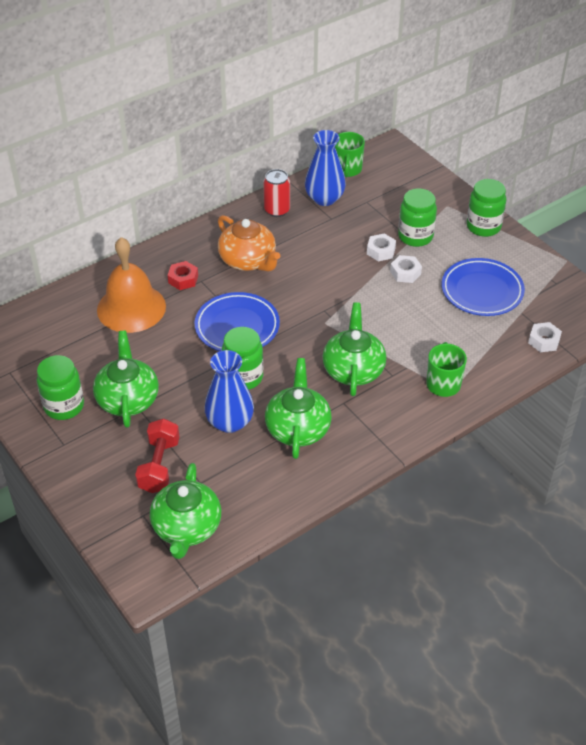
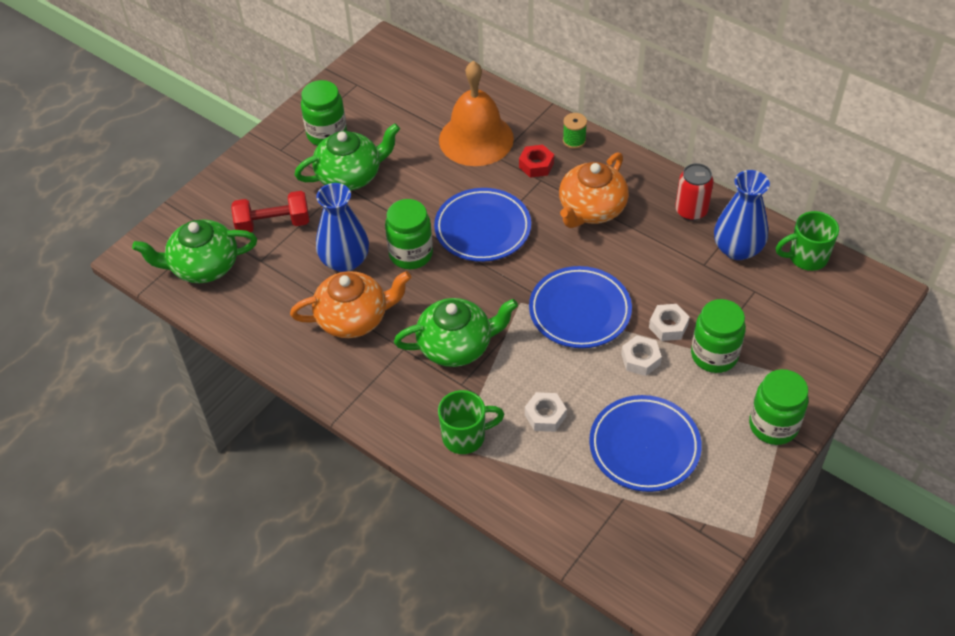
camera: 75 degrees right, 5 degrees up
green teapot [265,358,332,459] -> orange teapot [290,271,411,338]
white nut [528,322,562,352] -> white nut moved to [525,392,567,432]
none -> blue plate [529,266,632,348]
none -> green spool [563,113,587,149]

